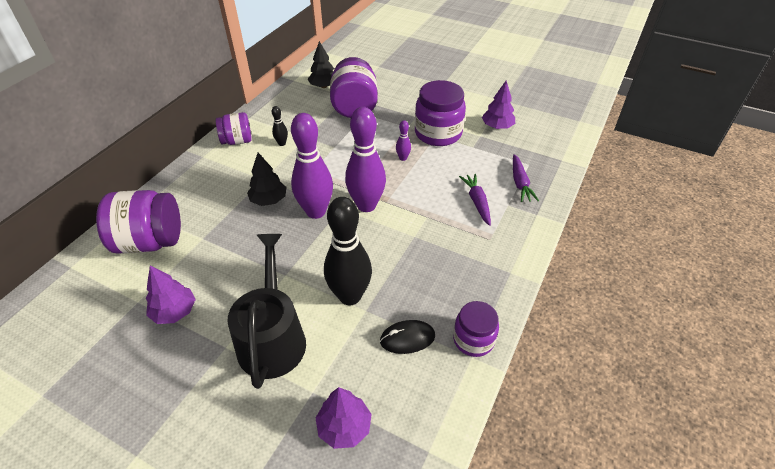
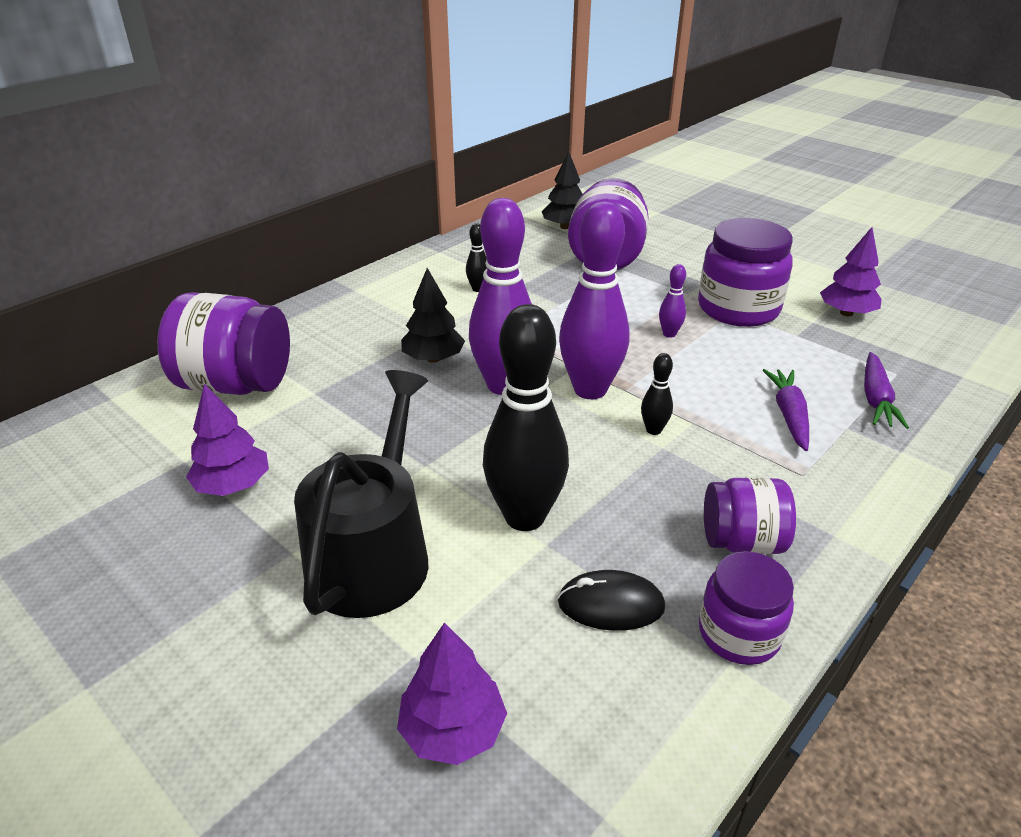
camera: 15 degrees right, 10 degrees down
purple jar [216,112,252,145] -> purple jar moved to [704,477,796,554]
none -> black bowling pin [641,353,673,435]

